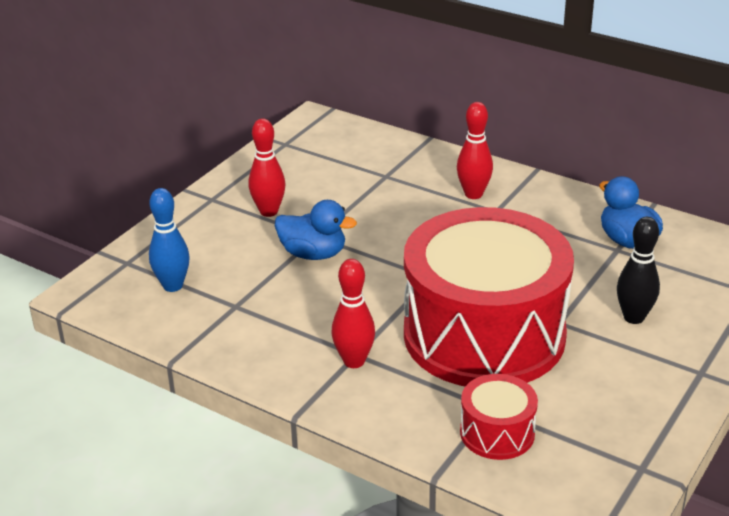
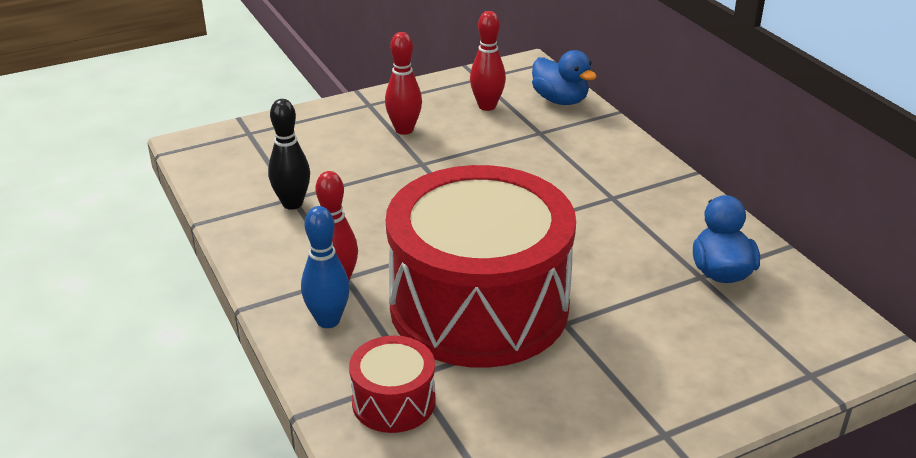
camera: 30 degrees right, 0 degrees up
blue bowling pin [149,188,190,292] -> blue bowling pin moved to [301,206,350,328]
blue duck [275,200,357,260] -> blue duck moved to [532,50,597,105]
red bowling pin [457,102,493,199] -> red bowling pin moved to [470,11,506,111]
black bowling pin [617,217,660,324] -> black bowling pin moved to [268,99,310,210]

